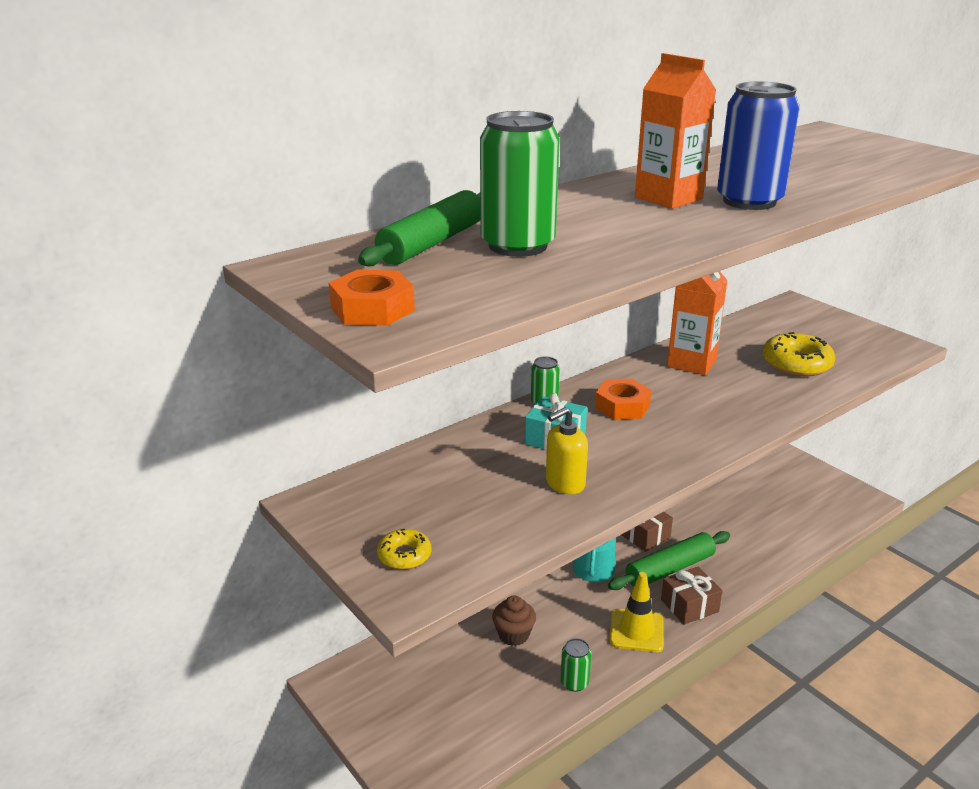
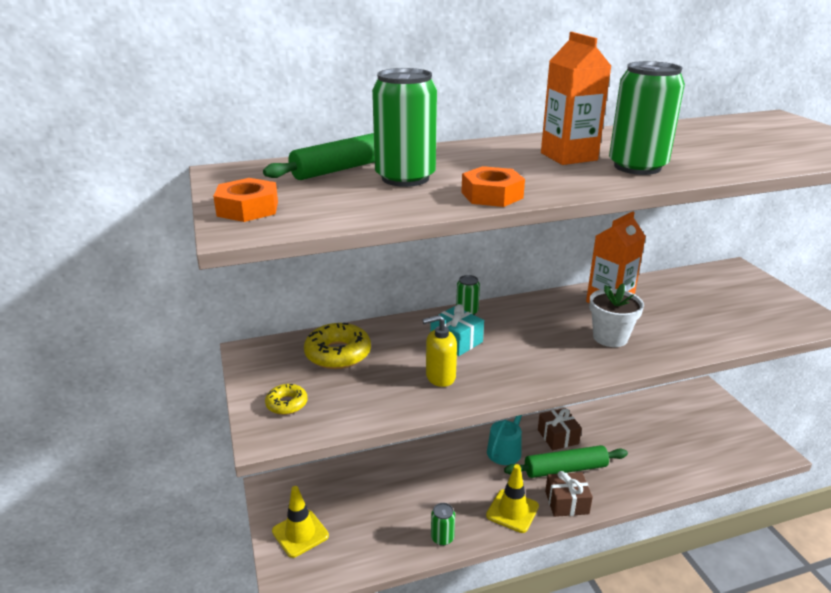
camera: 20 degrees right, 0 degrees up
brown cupcake [492,595,536,646] -> none
orange nut [595,379,651,420] -> orange nut moved to [461,166,525,207]
blue can [717,82,800,210] -> green can [609,61,685,175]
yellow donut [763,332,835,376] -> yellow donut moved to [304,323,371,369]
none -> yellow traffic cone [272,486,329,558]
none -> white flower pot [589,283,644,347]

